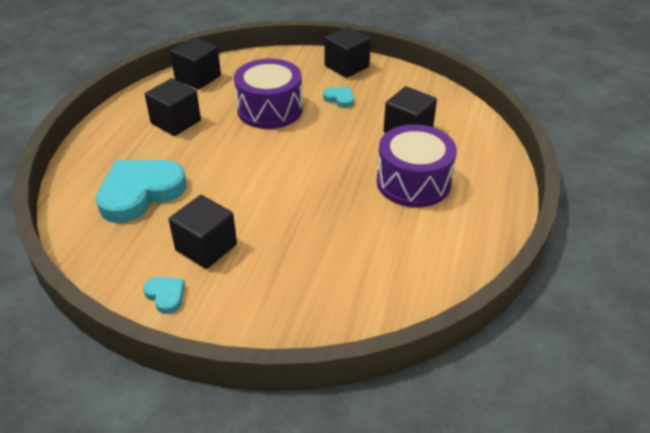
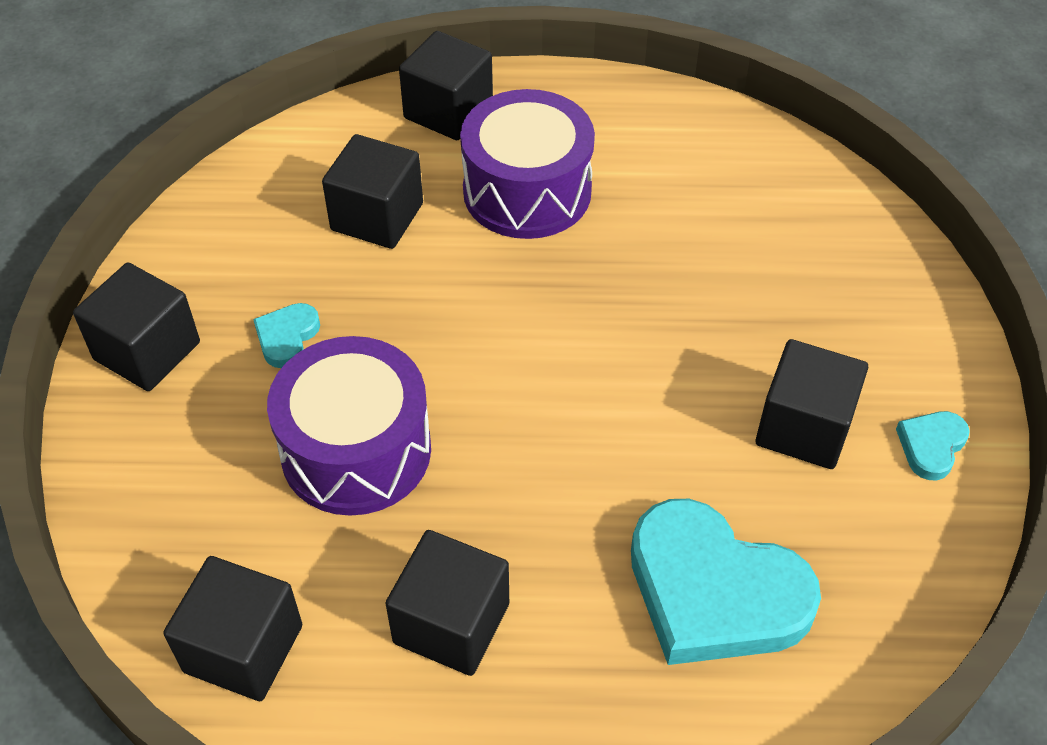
camera: 105 degrees left, 10 degrees up
none -> black cube [399,31,493,140]

